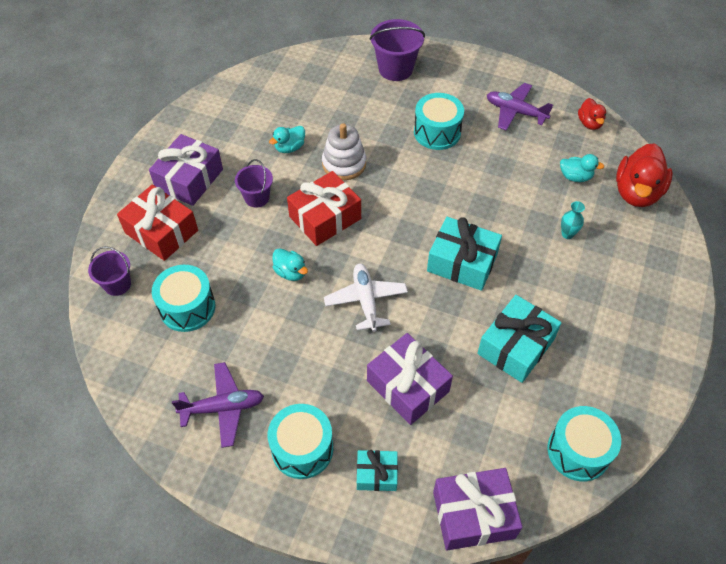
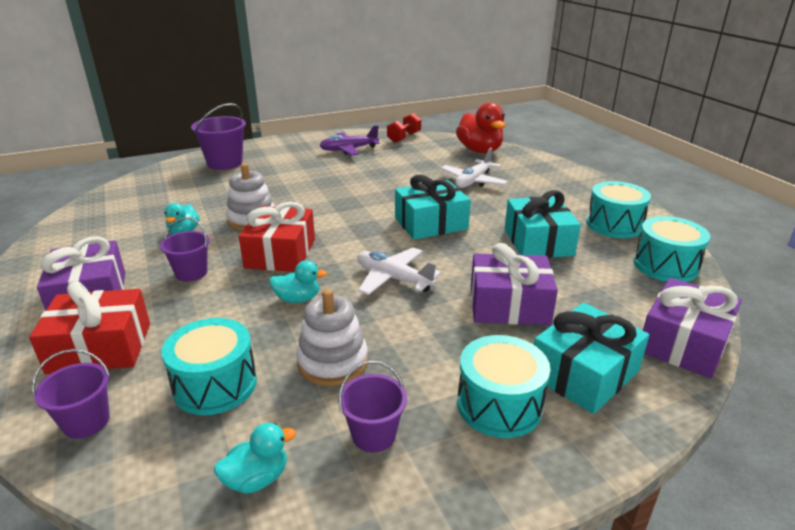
camera: 45 degrees left, 25 degrees down
purple plane [172,362,264,448] -> purple bucket [338,361,407,452]
turquoise gift [357,450,398,491] -> turquoise gift [534,303,649,414], size x1.75
turquoise drum [414,93,464,150] -> turquoise drum moved to [586,181,651,238]
turquoise duck [560,154,604,182] -> turquoise duck moved to [214,423,296,494]
turquoise vase [561,201,585,239] -> white plane [441,148,508,188]
red duck [578,98,606,130] -> red dumbbell [387,113,421,143]
none -> white stacking toy [296,289,368,386]

